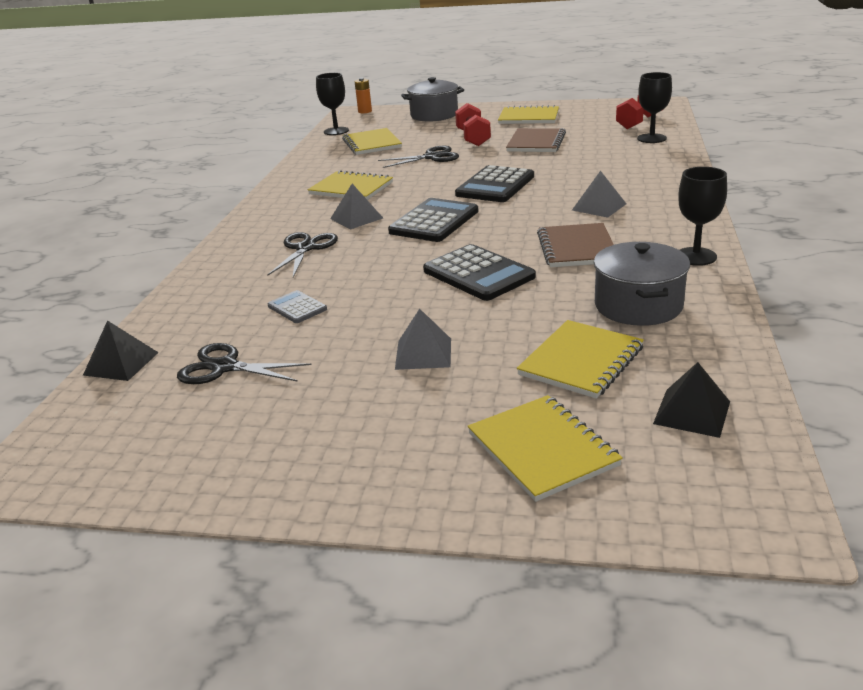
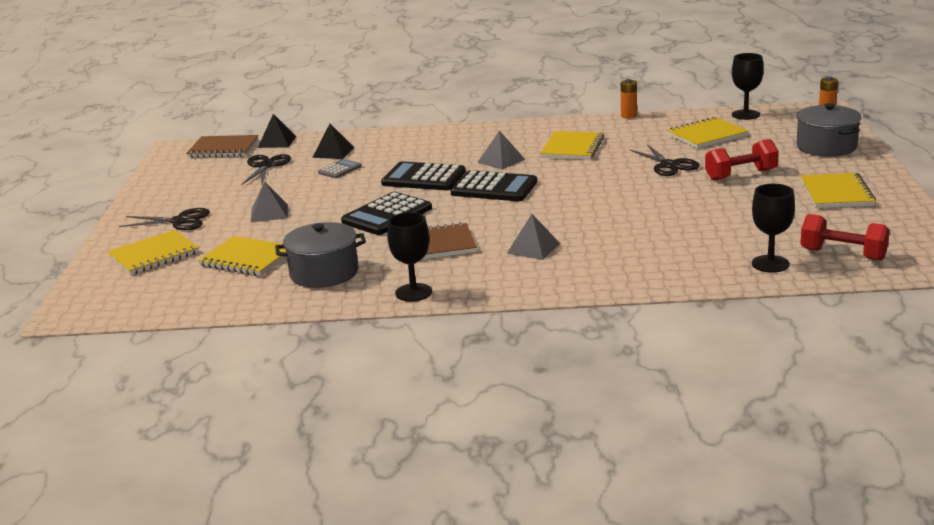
camera: 80 degrees right, 5 degrees down
black scissors [267,232,338,277] -> black scissors moved to [119,208,210,230]
black calculator [455,165,534,202] -> black calculator moved to [381,161,466,190]
brown notebook [506,128,566,152] -> brown notebook moved to [186,135,258,158]
black pyramid [653,362,730,438] -> black pyramid moved to [312,124,354,159]
none -> orange battery [621,79,637,119]

